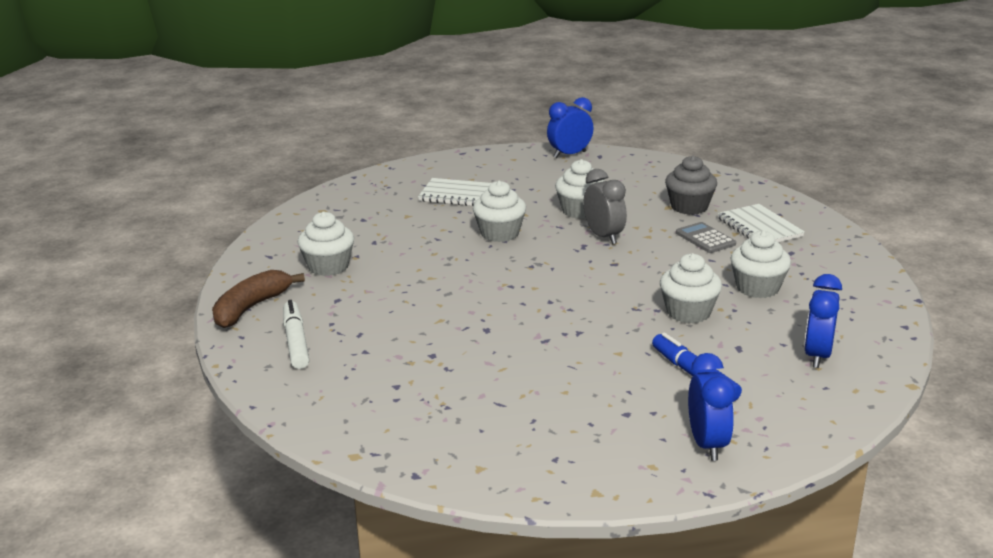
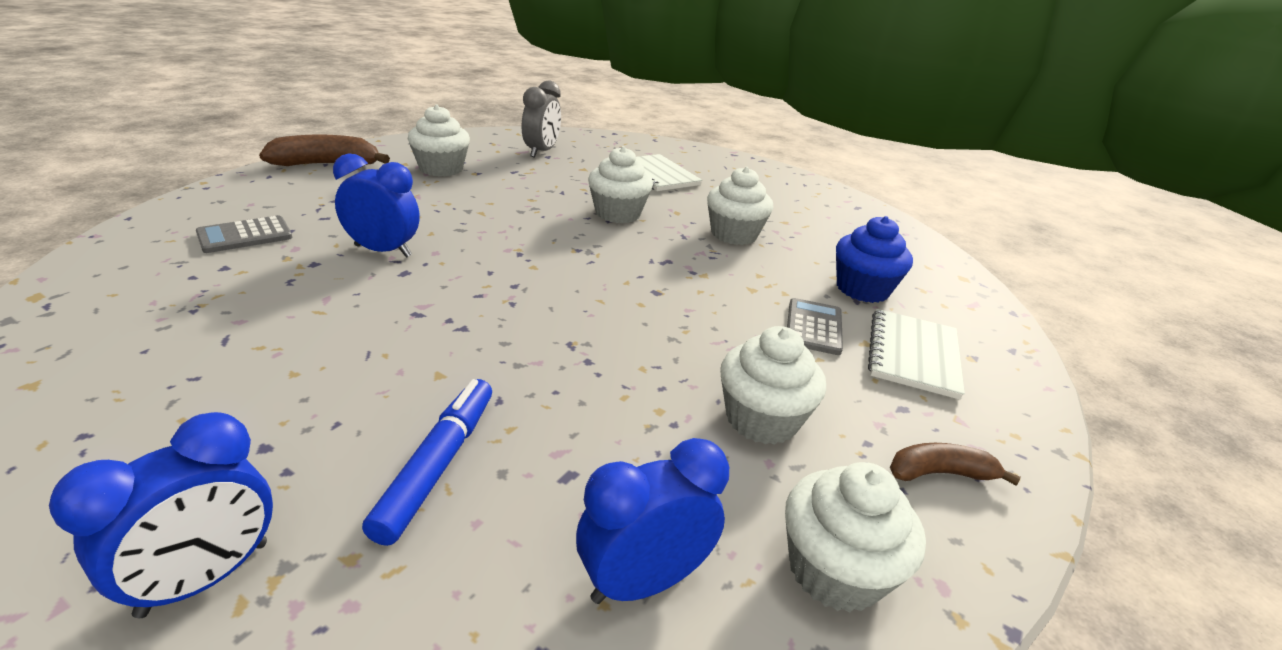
camera: 40 degrees right, 5 degrees up
white marker [283,300,309,369] -> none
blue clock [547,97,593,158] -> blue clock moved to [333,153,420,258]
grey clock [583,169,627,245] -> grey clock moved to [522,80,561,158]
white cupcake [660,253,722,323] -> white cupcake moved to [785,462,926,613]
grey cupcake [665,155,717,215] -> blue cupcake [836,216,913,303]
none -> grey calculator [196,215,292,253]
none -> brown banana [890,443,1021,485]

